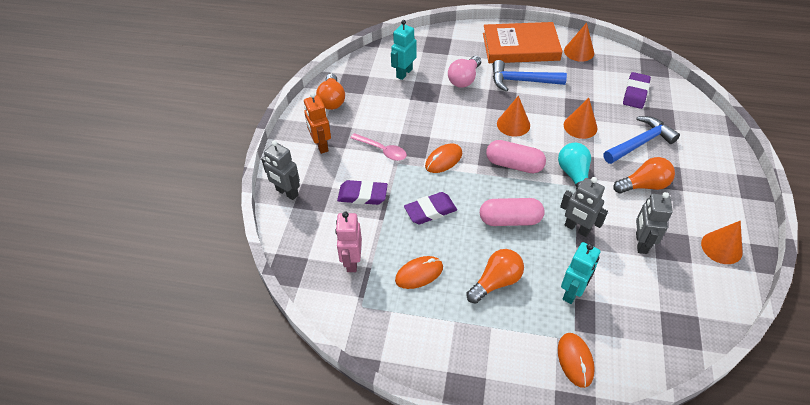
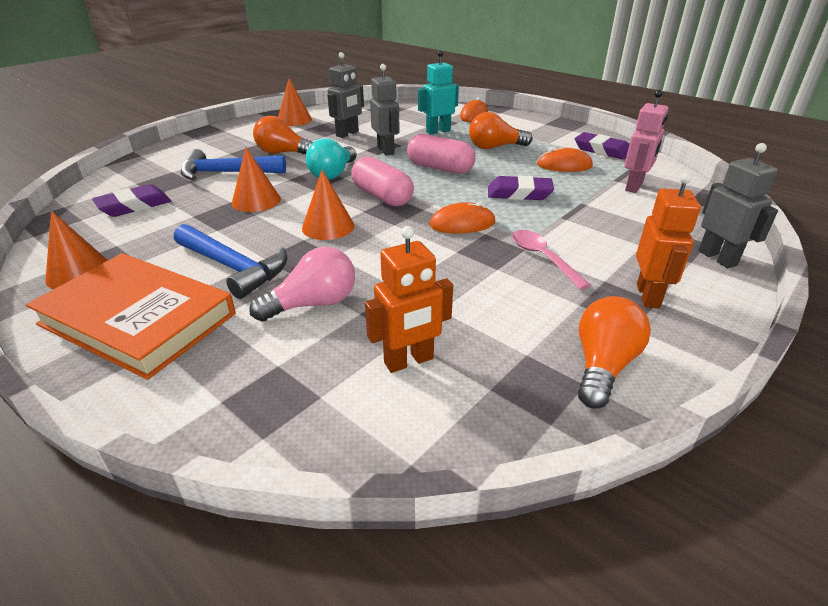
camera: 150 degrees left, 15 degrees down
purple eraser [337,180,388,205] -> purple eraser moved to [575,132,629,160]
turquoise robot [391,20,417,80] -> orange robot [365,226,453,373]

